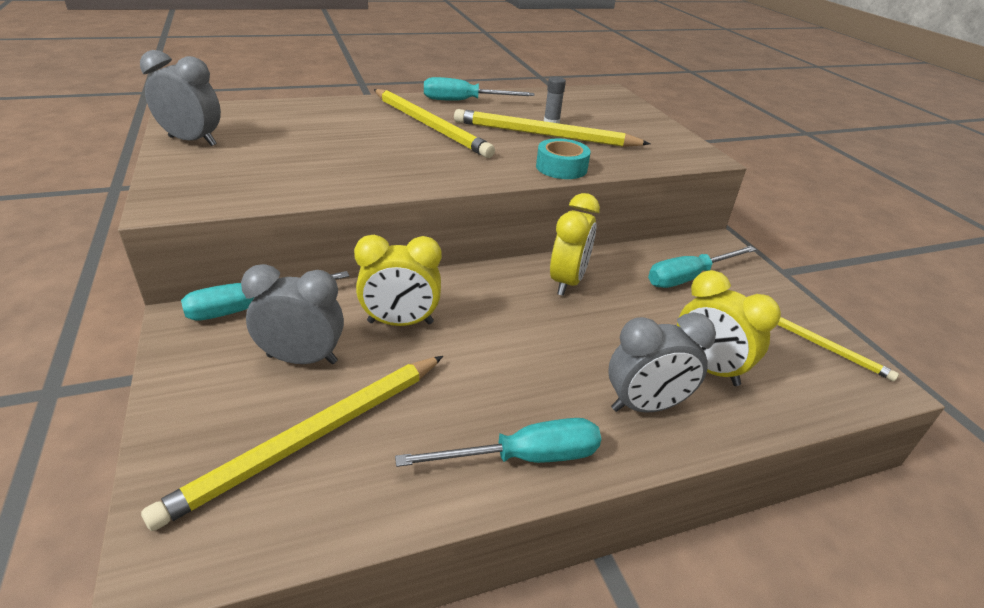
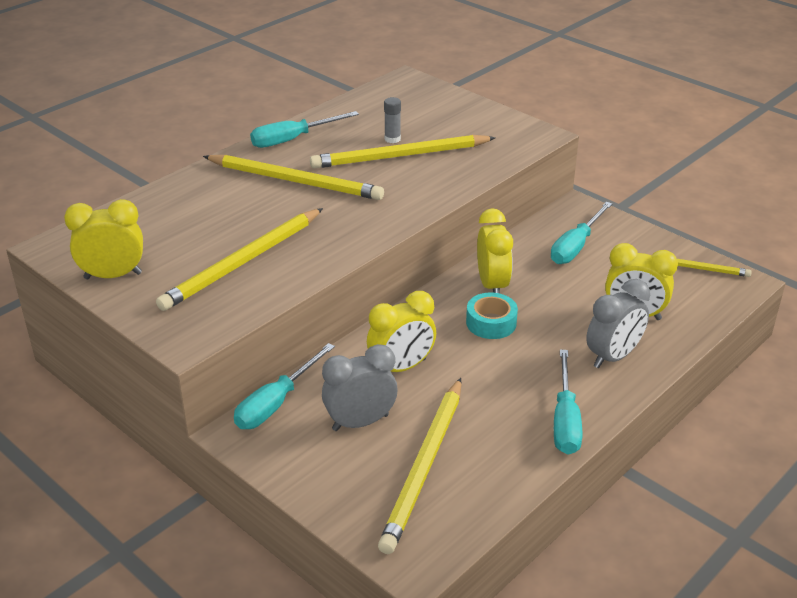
camera: 25 degrees left, 0 degrees up
grey clock [140,50,221,146] -> yellow clock [64,199,143,279]
turquoise screwdriver [395,418,601,467] -> turquoise screwdriver turned 135 degrees clockwise [554,350,582,455]
turquoise tape [536,138,591,179] -> turquoise tape moved to [466,293,518,339]
none -> yellow pencil [156,208,323,311]

